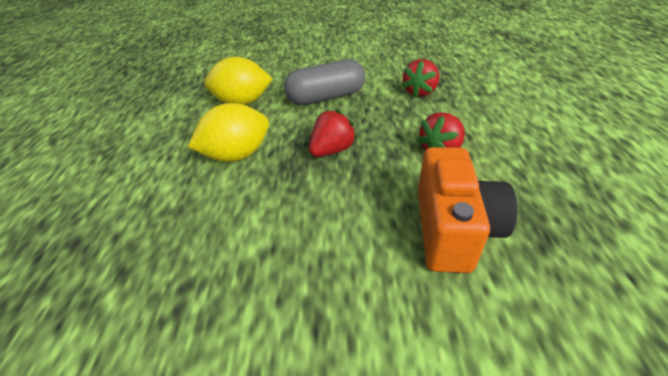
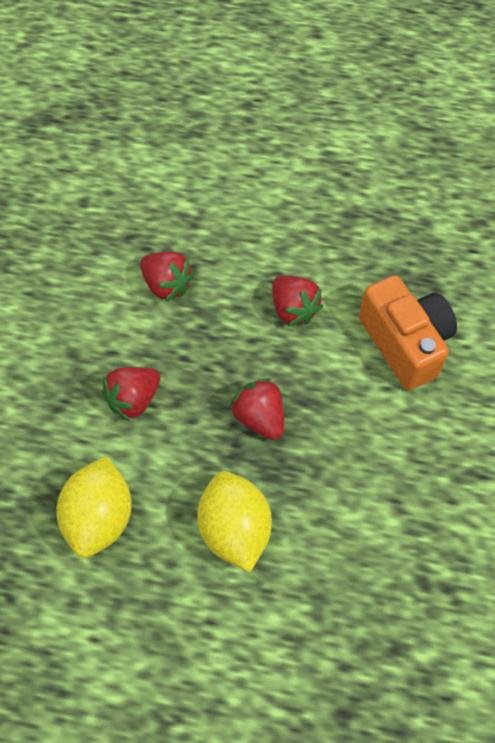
camera: 80 degrees left, 20 degrees up
grey capsule [284,59,365,105] -> red strawberry [102,367,161,421]
orange camera [418,147,517,273] -> orange camera turned 45 degrees clockwise [359,275,457,391]

